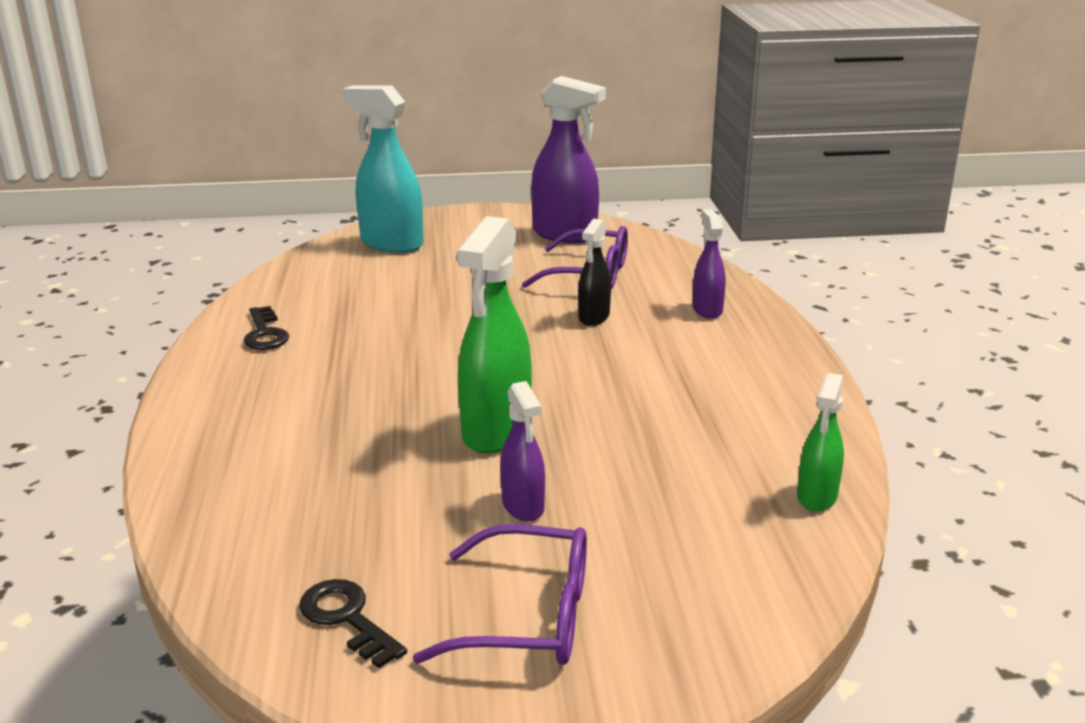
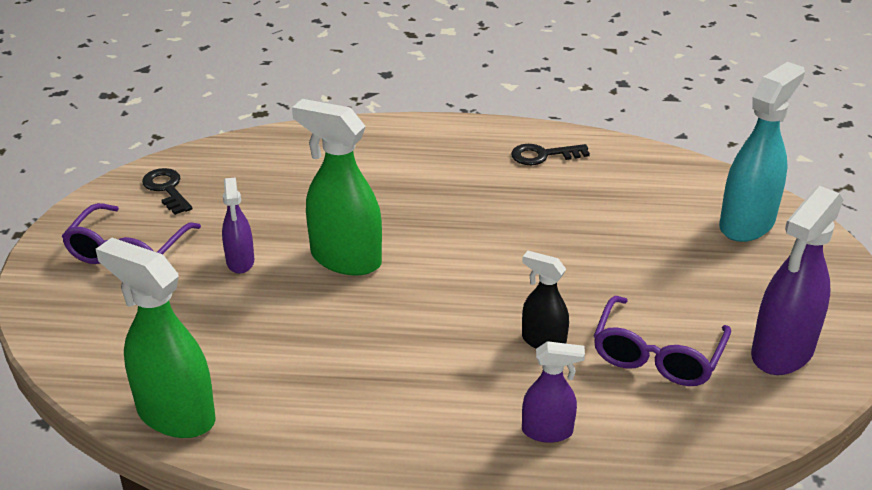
camera: 100 degrees right, 10 degrees up
black key [299,579,407,668] -> black key turned 90 degrees counterclockwise [142,168,193,215]
purple spray bottle [500,381,545,522] -> purple spray bottle turned 90 degrees counterclockwise [222,177,254,274]
green spray bottle [797,373,844,512] -> green spray bottle [96,238,216,438], size x1.80

